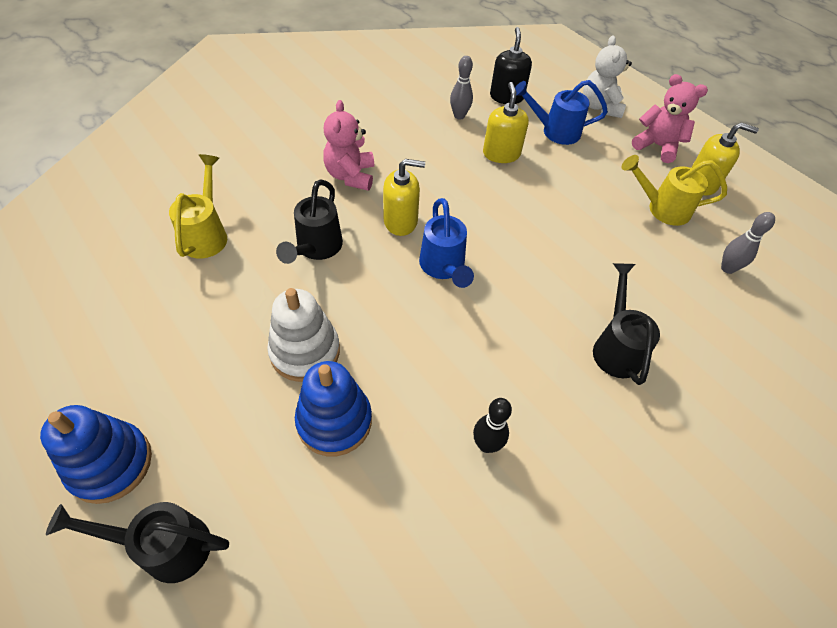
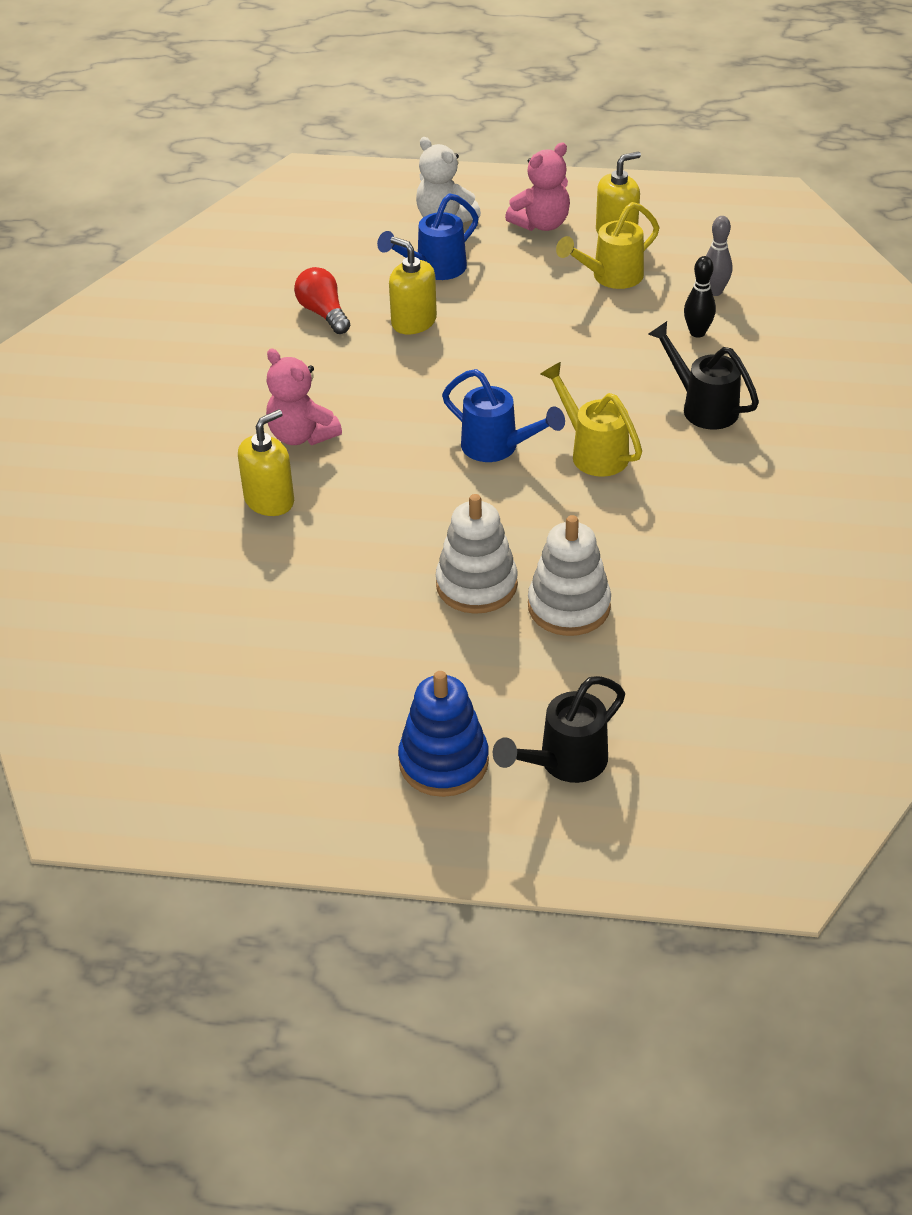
camera: 40 degrees left, 10 degrees down
yellow watering can [169,154,227,259] -> yellow watering can moved to [541,362,642,477]
black watering can [276,179,343,264] -> none
blue stacking toy [295,361,372,456] -> white stacking toy [528,515,611,636]
yellow soap dispenser [383,159,425,236] -> yellow soap dispenser moved to [238,409,294,516]
grey bowling pin [450,56,473,120] -> red light bulb [294,267,350,334]
black bowling pin [473,398,512,453] -> black bowling pin moved to [684,256,716,338]
black soap dispenser [490,27,532,104] -> none
pink teddy bear [632,74,708,163] -> pink teddy bear turned 150 degrees clockwise [505,142,570,231]

